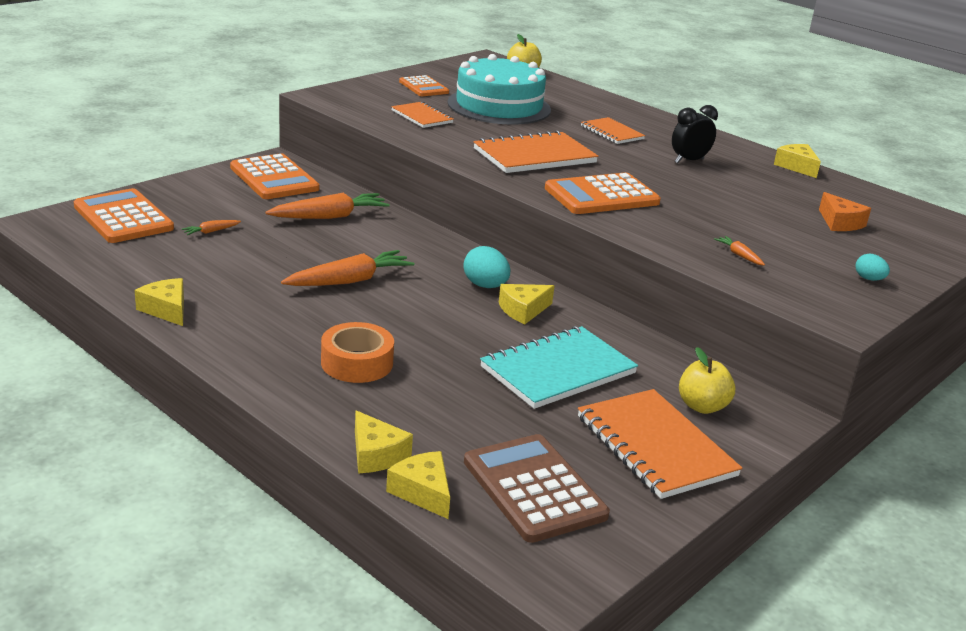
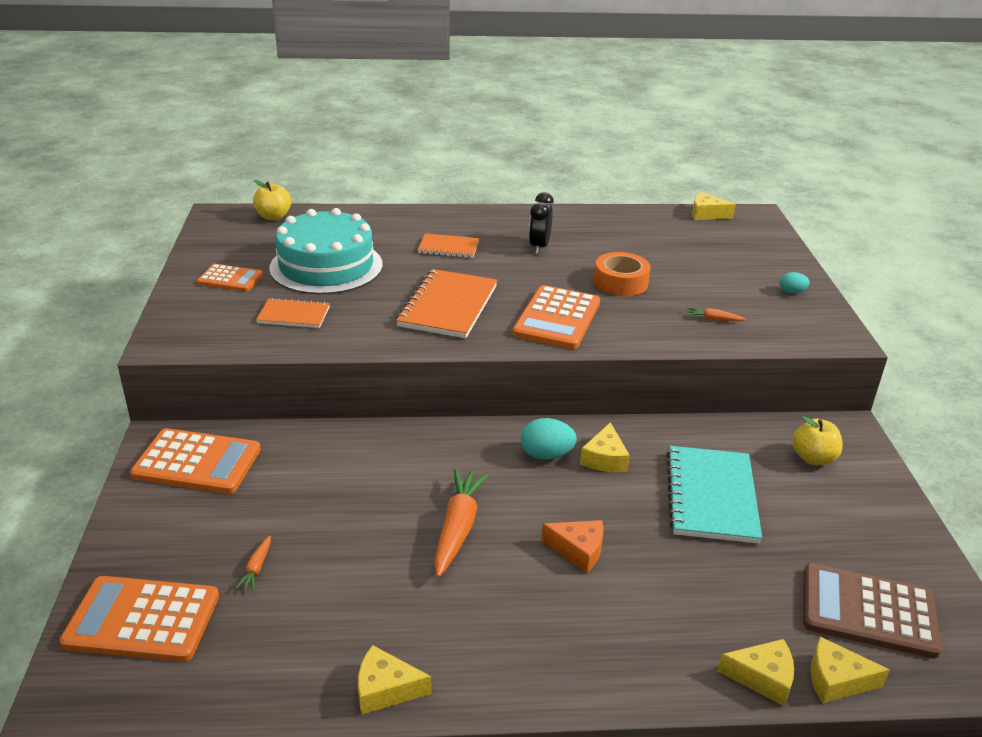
camera: 45 degrees left, 5 degrees up
orange carrot [265,193,389,219] -> none
orange tape [321,322,394,383] -> orange tape moved to [594,252,651,296]
orange notebook [578,389,742,499] -> none
yellow cheese [774,144,821,178] -> yellow cheese moved to [692,192,736,220]
orange cheese [819,192,871,231] -> orange cheese moved to [541,520,604,573]

